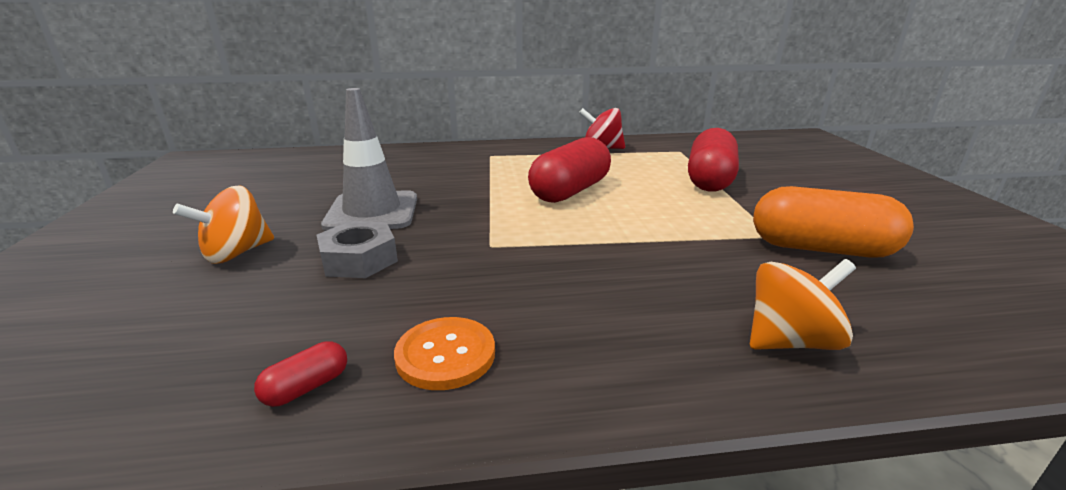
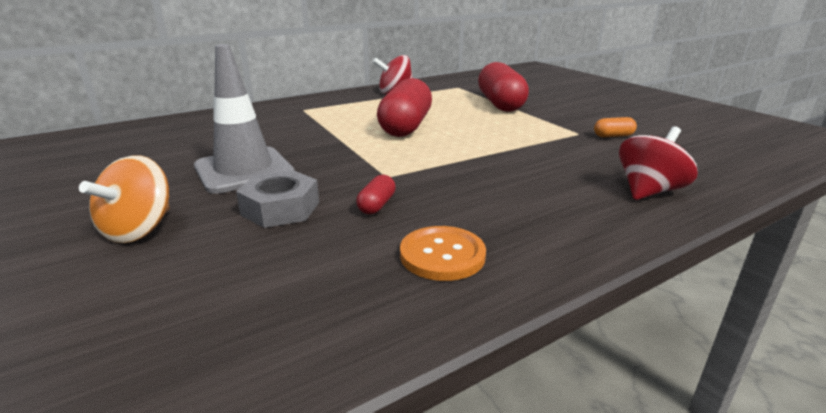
camera: 25 degrees left, 0 degrees up
red capsule [254,341,347,407] -> red capsule moved to [356,175,396,214]
orange spinning top [750,259,856,350] -> red spinning top [619,126,698,200]
orange capsule [753,186,914,258] -> orange capsule [594,117,637,137], size x0.42

